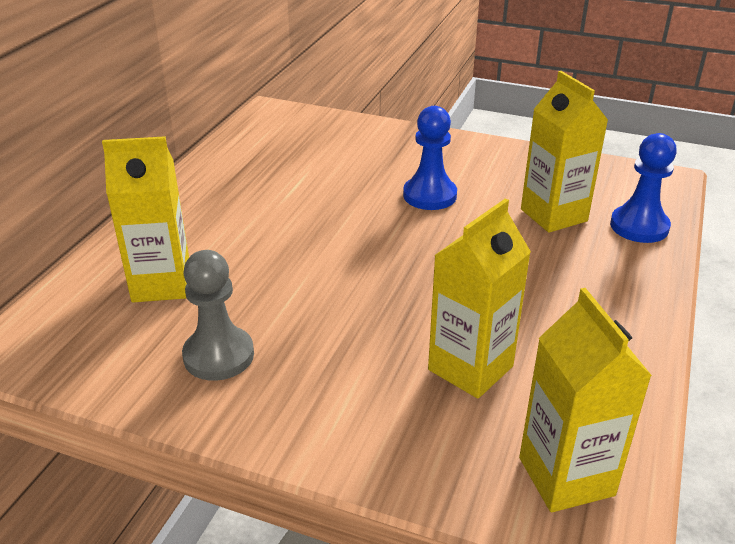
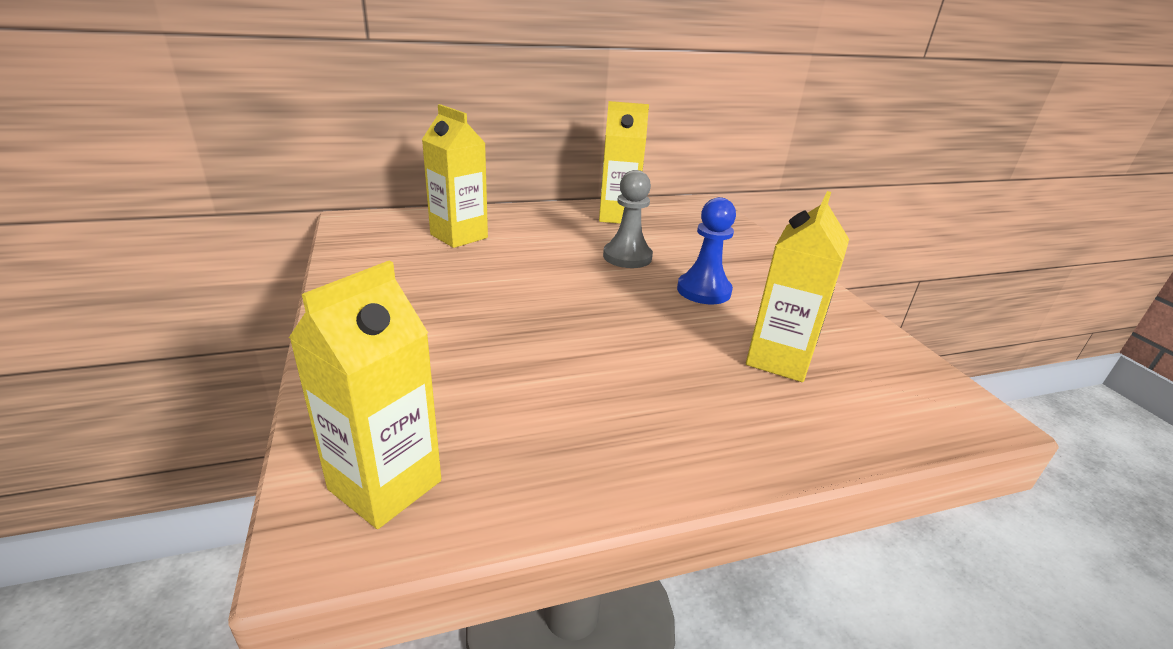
camera: 50 degrees right, 5 degrees down
grey pawn [182,250,254,381] -> grey pawn moved to [603,170,653,268]
yellow carton [428,199,531,399] -> yellow carton moved to [599,101,649,224]
blue pawn [610,133,677,243] -> none

